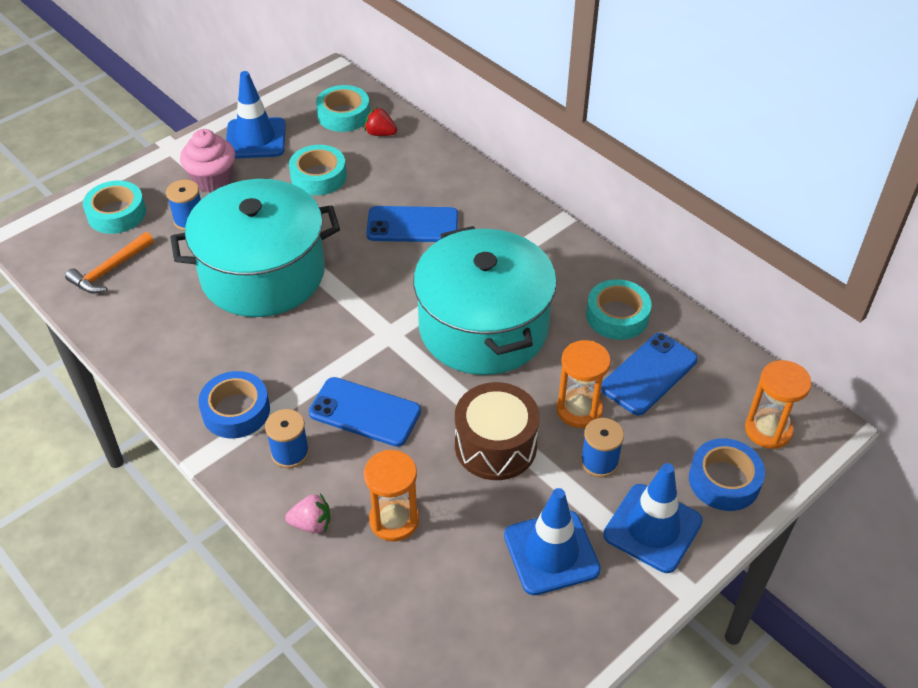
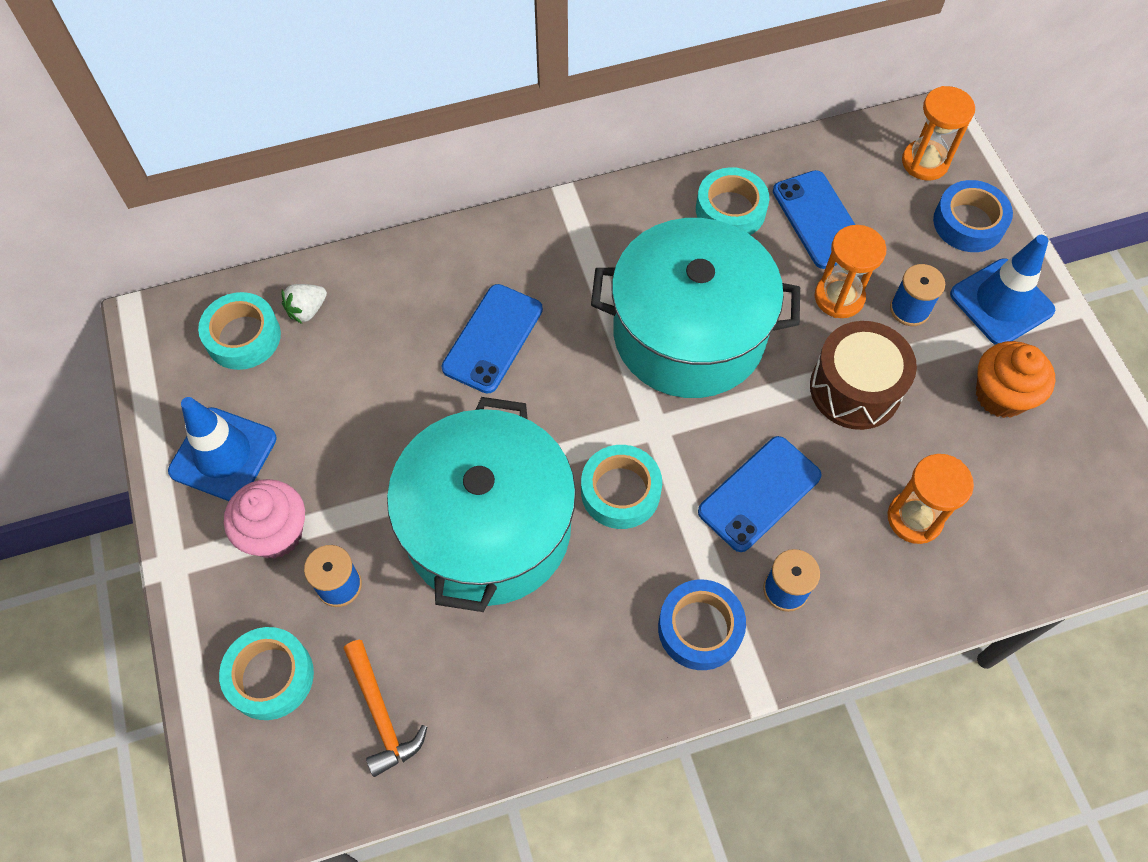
camera: 65 degrees left, 15 degrees up
pink strawberry [285,493,330,533] -> none
turquoise tape [289,145,347,195] -> turquoise tape moved to [581,445,662,529]
red strawberry [364,107,397,136] -> white strawberry [281,284,327,324]
blue traffic cone [504,488,601,595] -> orange cupcake [976,341,1055,418]

